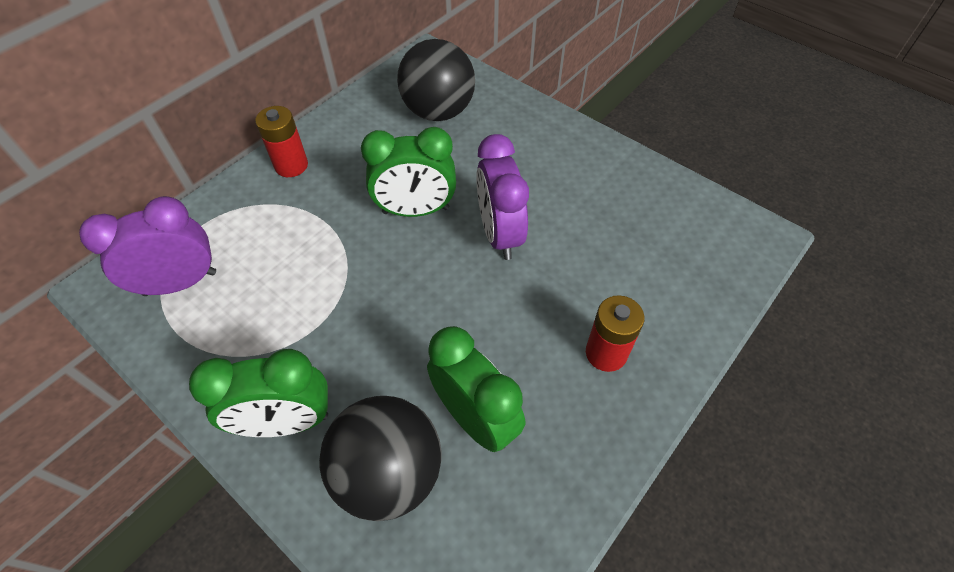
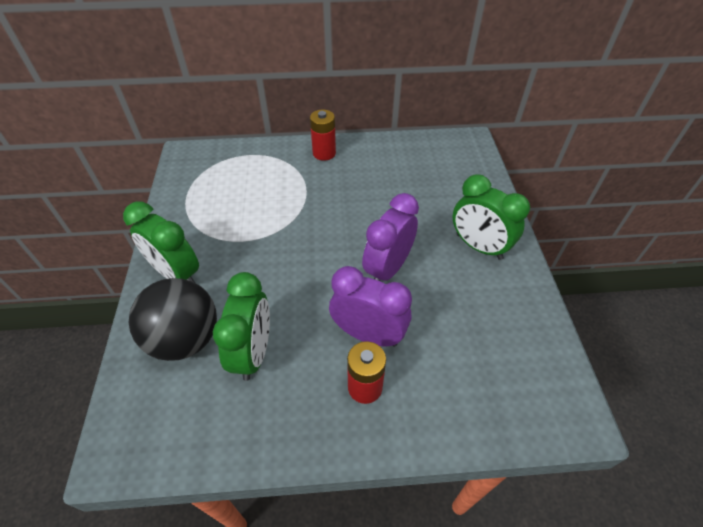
camera: 45 degrees right, 5 degrees down
purple clock [79,196,216,296] -> purple clock moved to [329,266,412,347]
green clock [361,127,456,217] -> green clock moved to [453,174,530,260]
black ball [397,39,475,121] -> none

